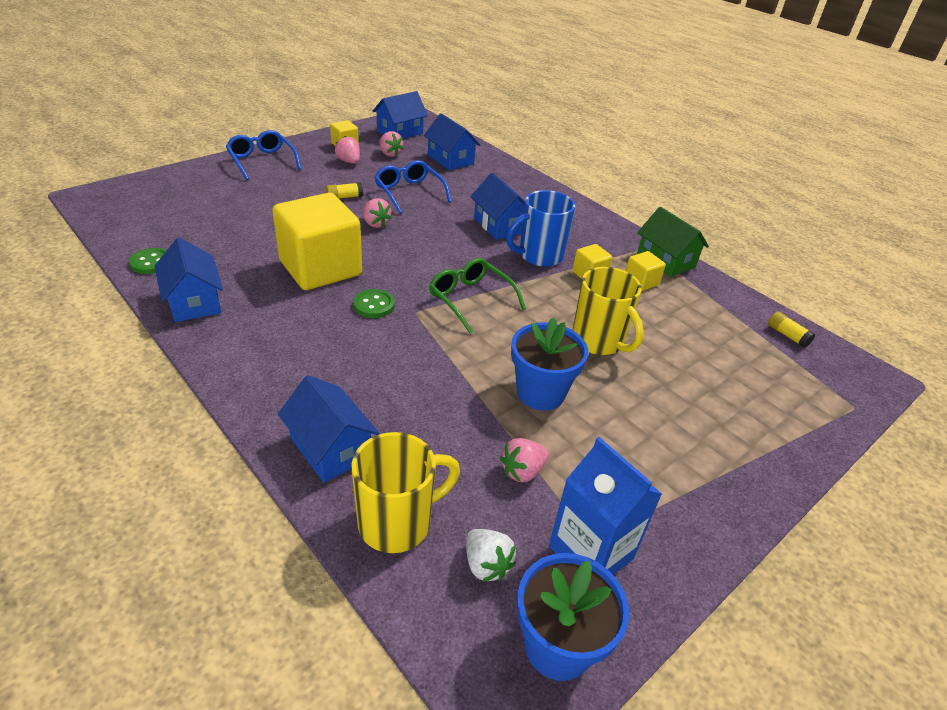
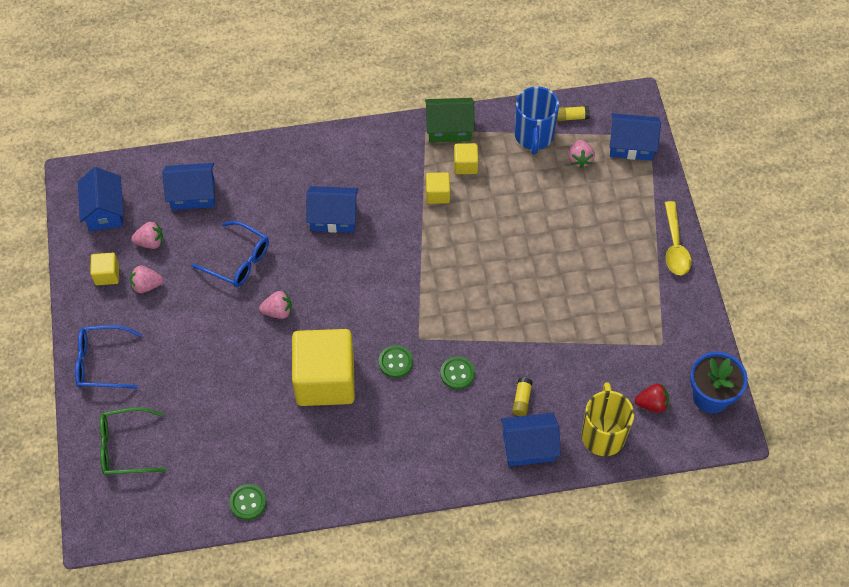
camera: 55 degrees left, 20 degrees up
blue house [155,237,223,322] -> blue house moved to [610,113,661,161]
yellow glue stick [326,182,363,198] -> yellow glue stick moved to [512,377,533,416]
blue glasses [374,160,452,214] -> blue glasses turned 150 degrees counterclockwise [191,221,269,287]
green glasses [429,258,526,334] -> green glasses moved to [99,407,166,476]
white strawberry [466,529,516,582] -> red strawberry [635,384,669,413]
pink strawberry [500,438,549,482] -> pink strawberry moved to [568,140,595,168]
blue mug [506,190,575,267] -> blue mug moved to [514,86,559,155]
blue flower pot [511,317,588,411] -> none
blue carton [549,437,662,575] -> none
yellow mug [573,267,644,355] -> none
none -> green button [440,356,475,390]
none -> yellow spoon [665,201,691,275]

